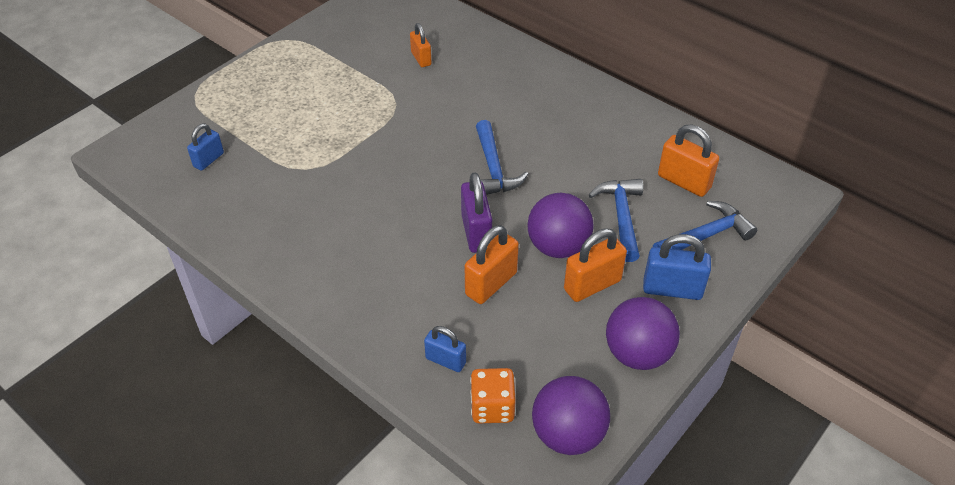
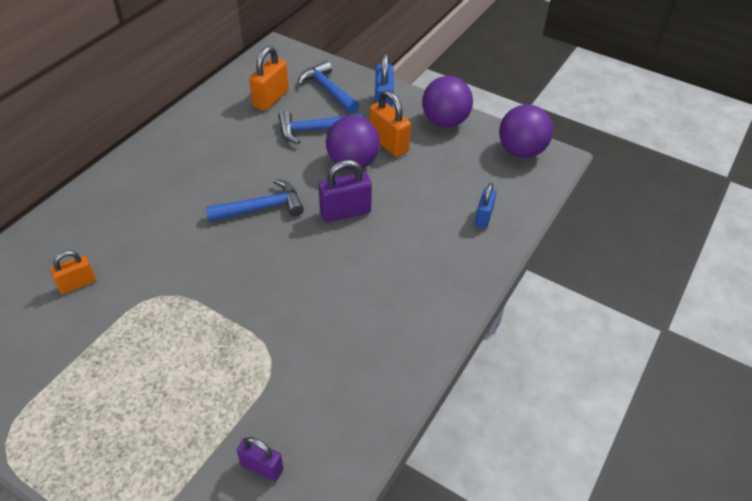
camera: 100 degrees left, 0 degrees up
blue padlock [187,123,224,171] -> purple padlock [237,437,283,481]
orange padlock [465,225,519,304] -> none
orange dice [470,368,516,423] -> none

